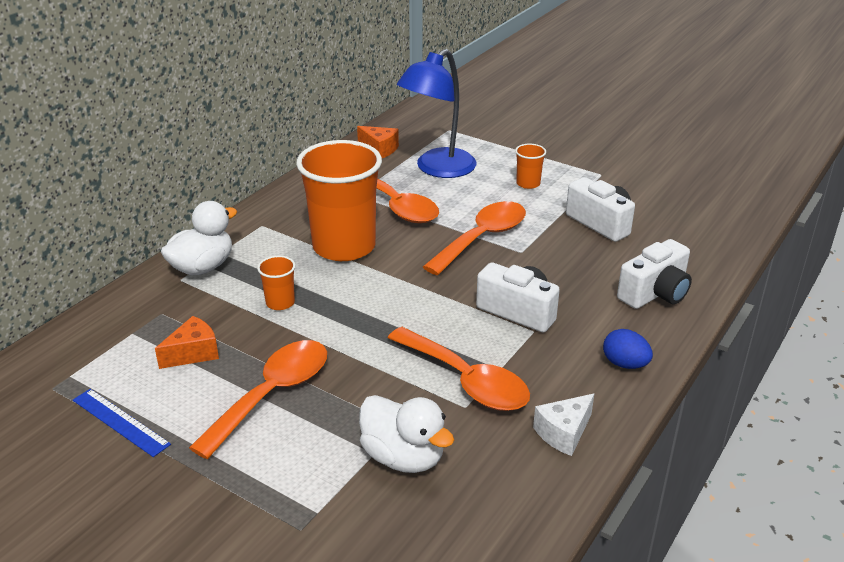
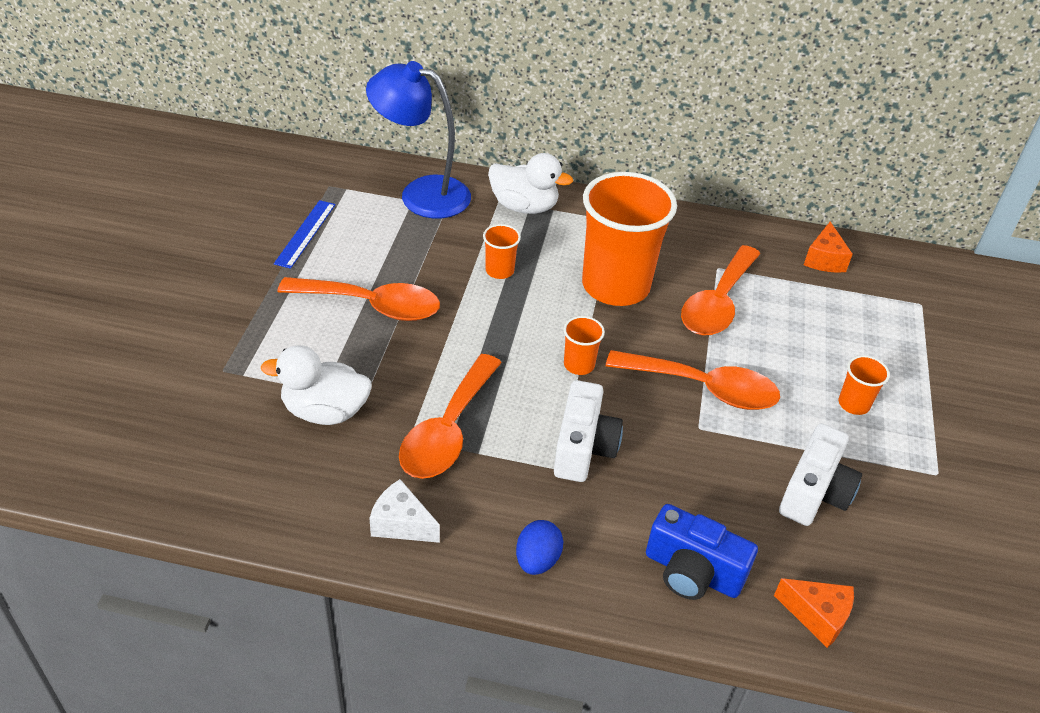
camera: 65 degrees right, 10 degrees up
orange cheese [155,316,219,369] -> orange cheese moved to [774,578,854,648]
white duck [359,395,454,473] -> white duck turned 75 degrees clockwise [261,345,372,425]
blue lamp [397,49,476,178] -> blue lamp moved to [366,61,471,218]
white camera [617,239,692,309] -> blue camera [646,504,758,600]
none -> orange cup [563,316,605,375]

